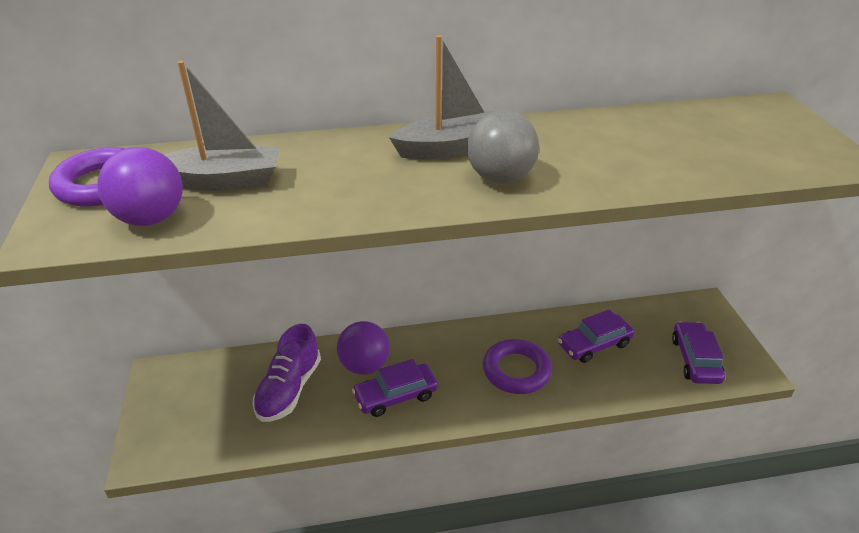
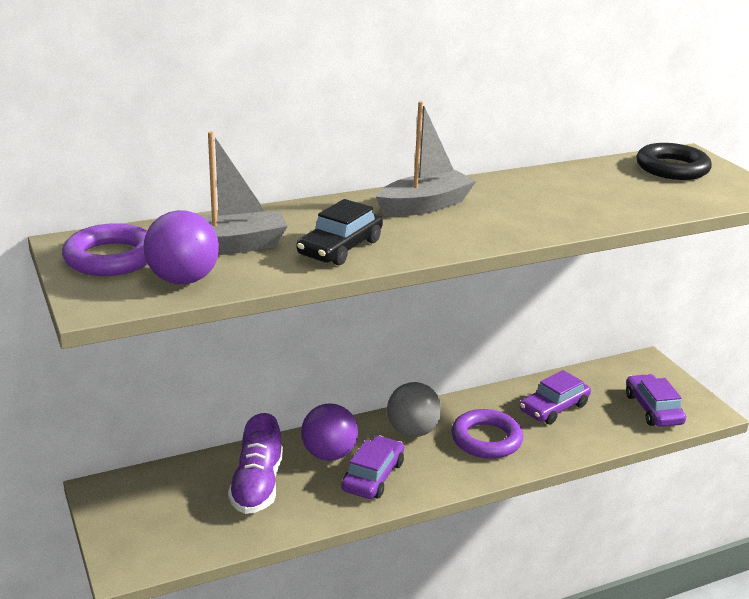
camera: 15 degrees left, 10 degrees down
purple car [352,359,438,417] -> purple car turned 150 degrees clockwise [342,435,404,499]
grey ball [467,111,539,183] -> grey ball moved to [387,382,442,437]
none -> black car [297,199,383,265]
none -> black ring [636,143,712,180]

